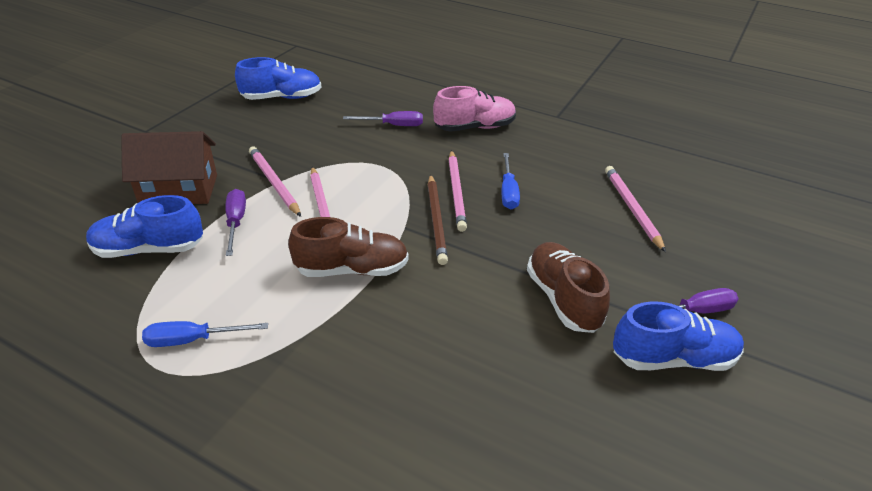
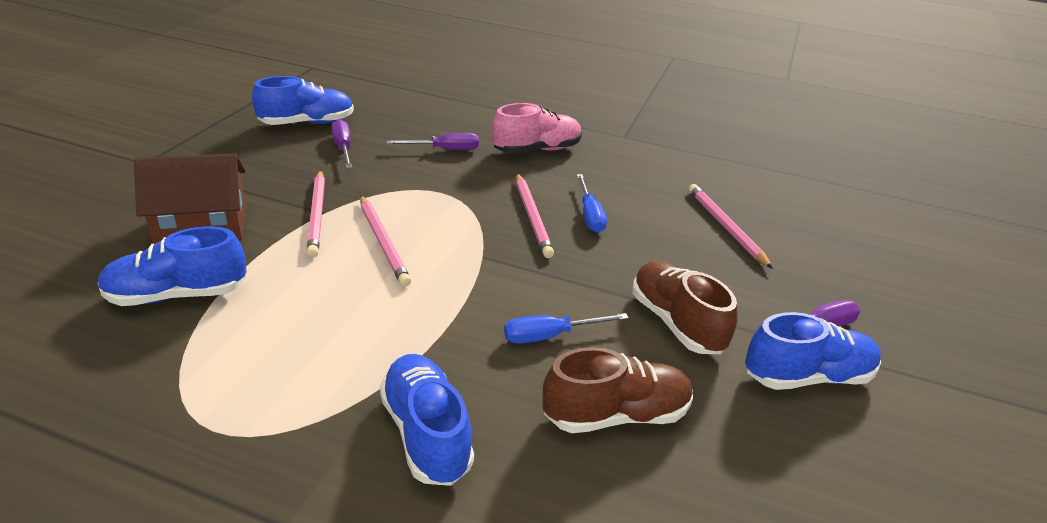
camera: 10 degrees left, 5 degrees down
blue screwdriver [142,321,268,347] -> blue screwdriver moved to [504,313,629,344]
purple screwdriver [225,189,246,256] -> purple screwdriver moved to [331,119,352,168]
pink pencil [249,147,301,217] -> pink pencil turned 150 degrees counterclockwise [306,170,325,258]
brown shoe [288,217,409,277] -> brown shoe moved to [543,347,693,433]
brown pencil [428,174,448,265] -> none
none -> blue shoe [380,354,474,486]

